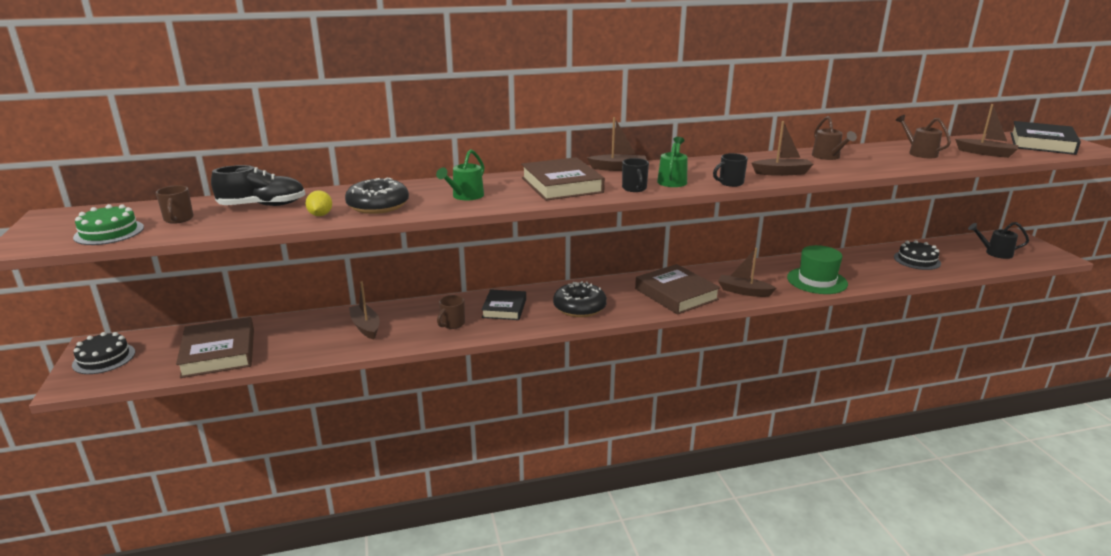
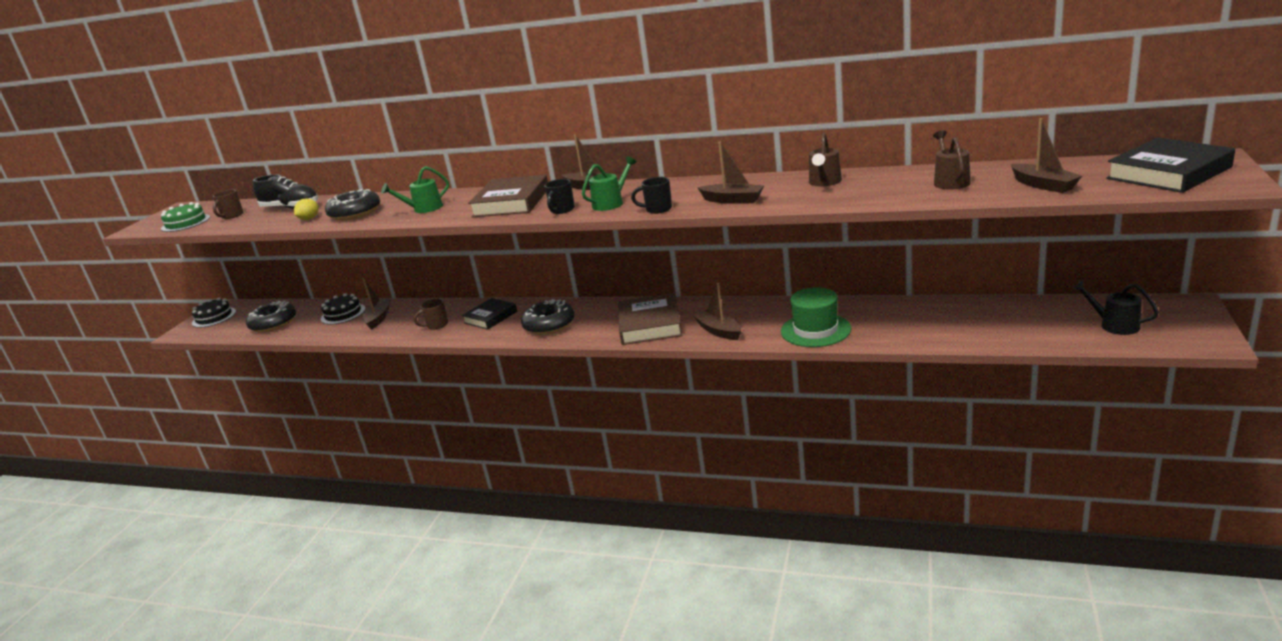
camera: 35 degrees right, 0 degrees up
brown book [176,317,254,378] -> black donut [246,301,296,333]
black cake [894,240,941,270] -> black cake moved to [321,293,365,325]

